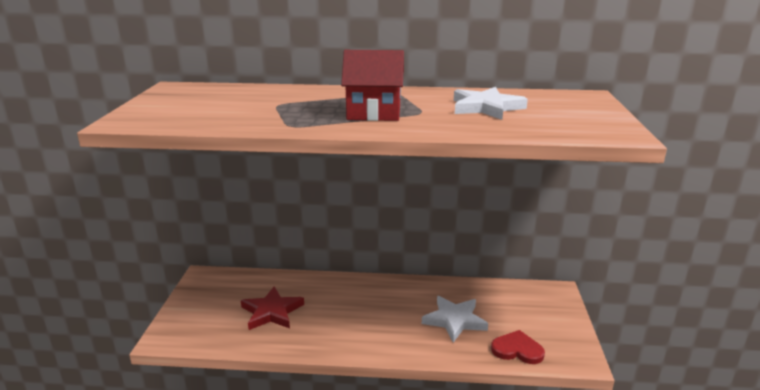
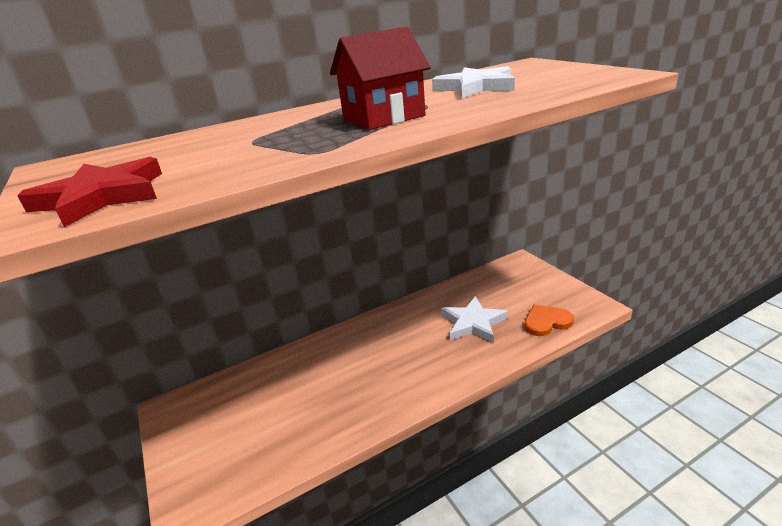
camera: 30 degrees left, 5 degrees up
red star [241,286,304,330] -> red star moved to [17,157,162,227]
red heart [491,330,545,364] -> orange heart [524,304,574,336]

